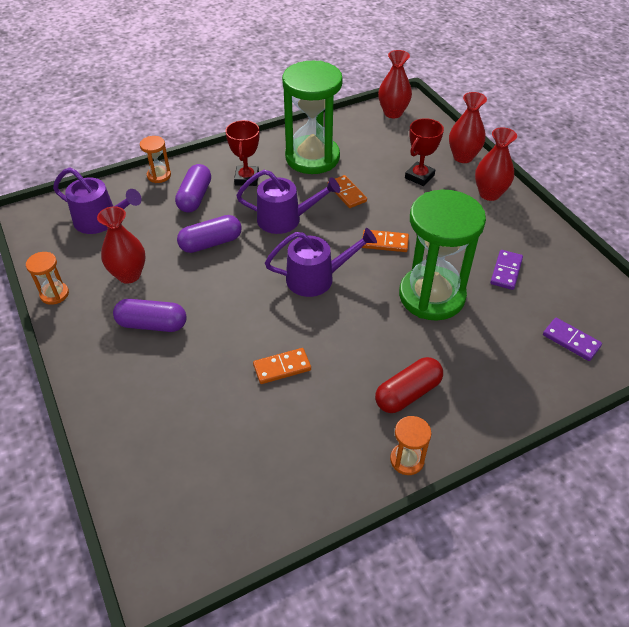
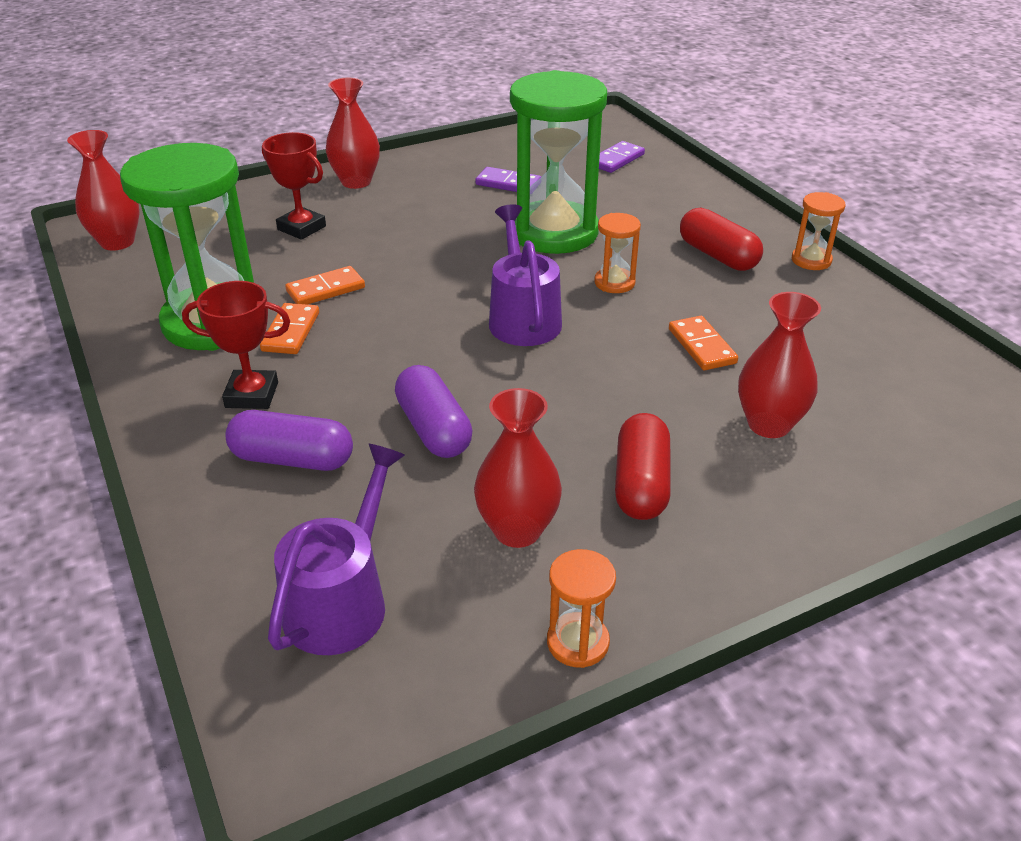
camera: 90 degrees left, 10 degrees down
purple capsule [113,299,187,332] -> red capsule [615,413,671,520]
orange hourglass [140,136,171,183] -> orange hourglass moved to [595,213,641,293]
purple watering can [236,170,340,234] -> none
orange domino [362,230,409,252] -> orange domino moved to [260,303,319,354]
red vase [449,92,487,163] -> red vase moved to [738,292,821,438]

